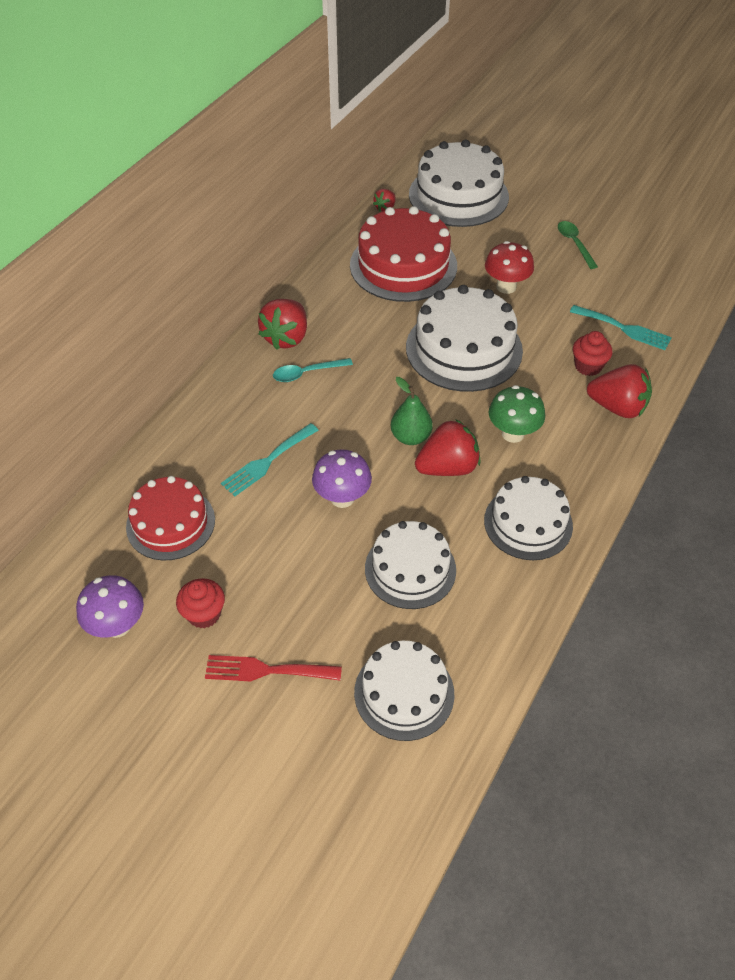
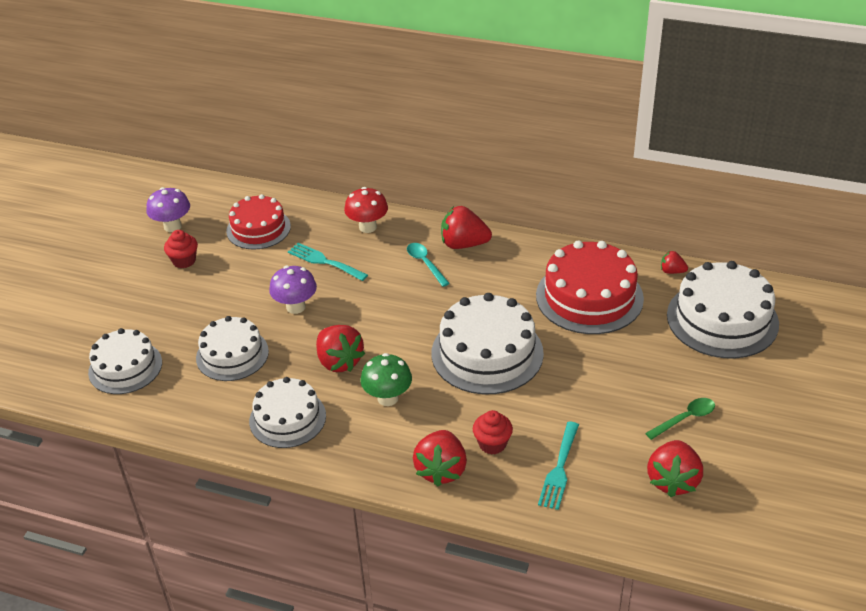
camera: 80 degrees right, 10 degrees down
red fork [205,655,342,681] -> none
green pear [391,377,433,445] -> none
red mushroom [485,241,534,294] -> red mushroom moved to [344,187,388,233]
none -> red strawberry [647,440,703,497]

